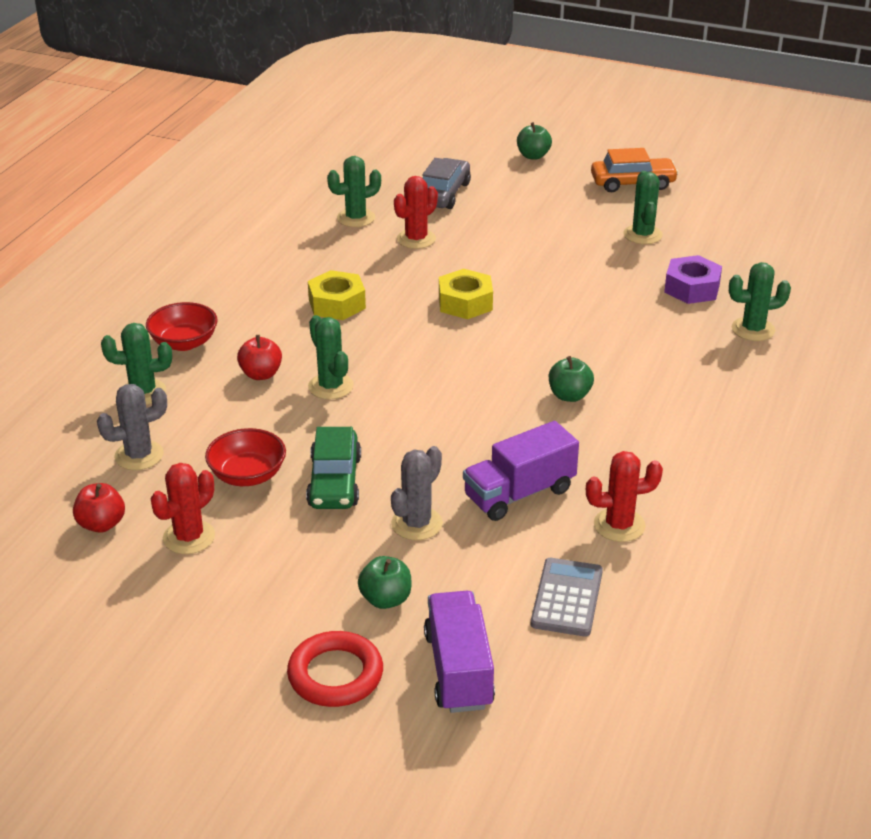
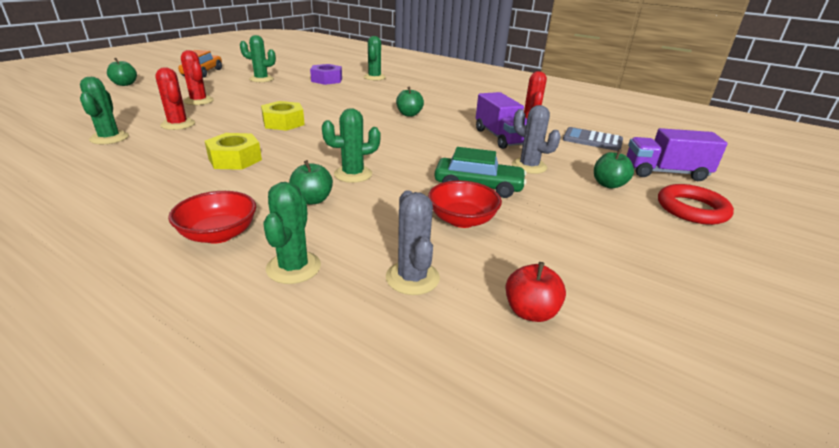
camera: 80 degrees left, 5 degrees down
red cactus [151,463,215,554] -> red cactus moved to [181,50,214,105]
red apple [237,335,282,380] -> green apple [289,160,333,205]
grey car [422,158,471,209] -> none

